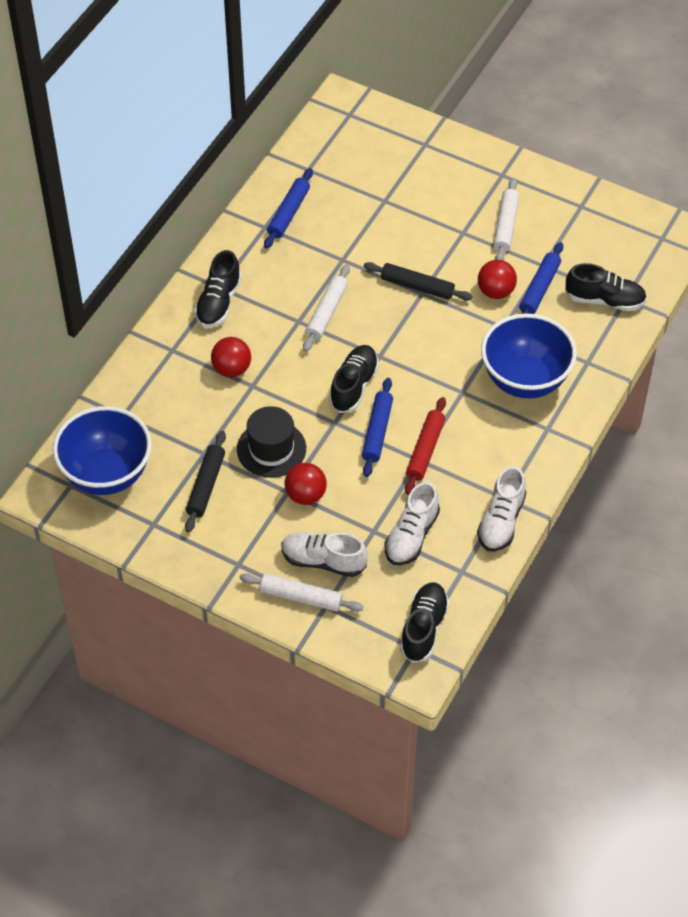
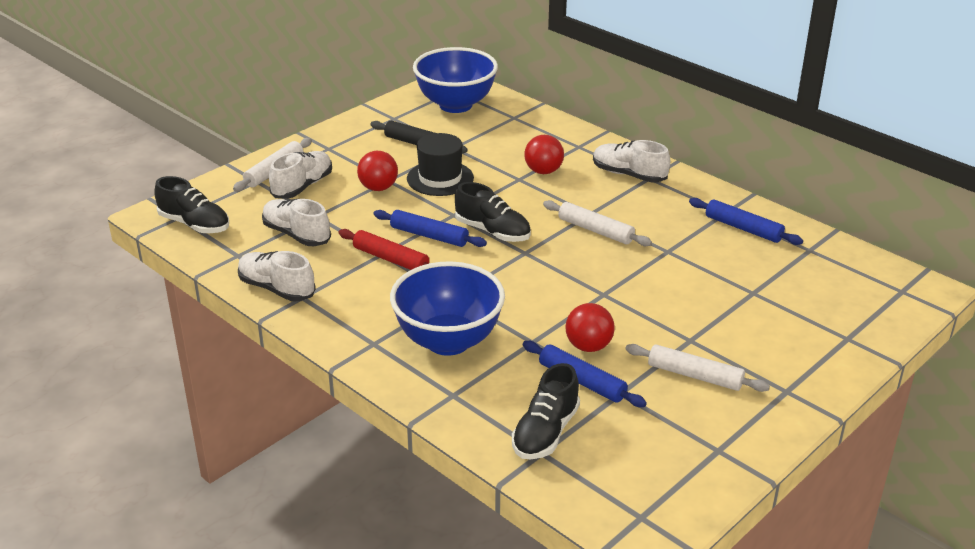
camera: 105 degrees right, 20 degrees down
black shoe [194,250,242,328] -> white shoe [593,140,670,183]
black rolling pin [364,262,473,301] -> none

